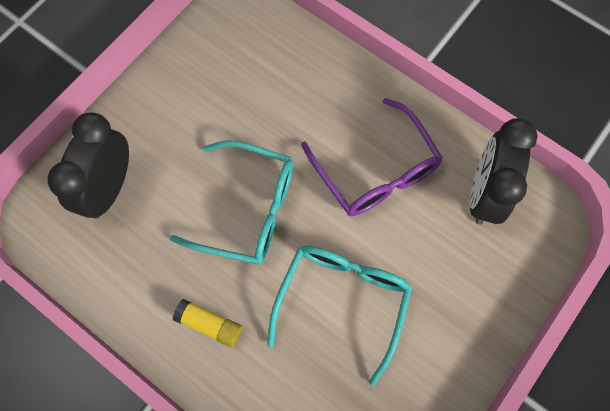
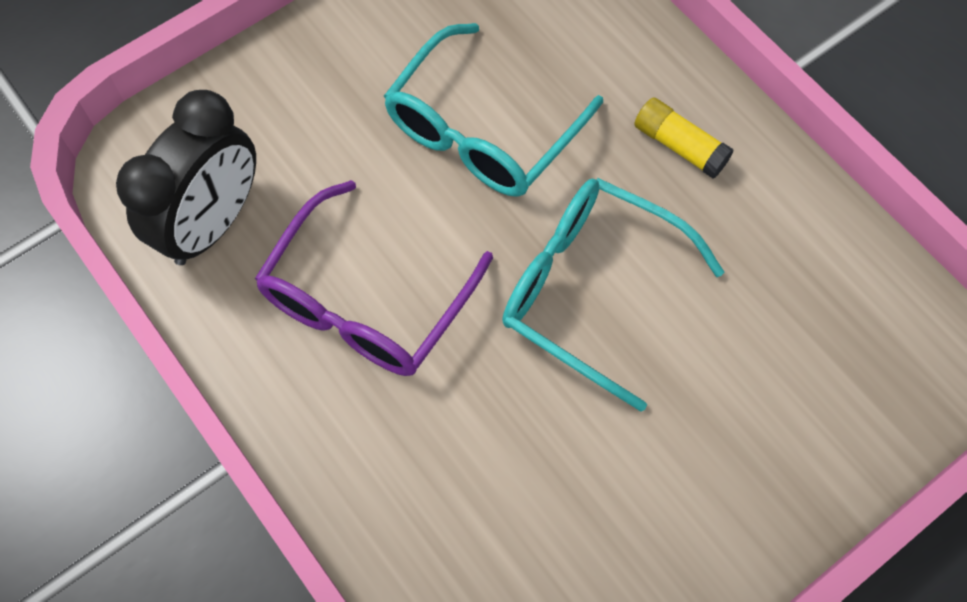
camera: 165 degrees left, 5 degrees down
black clock [48,113,129,219] -> none
purple glasses [301,98,443,216] -> purple glasses turned 135 degrees counterclockwise [255,180,493,376]

